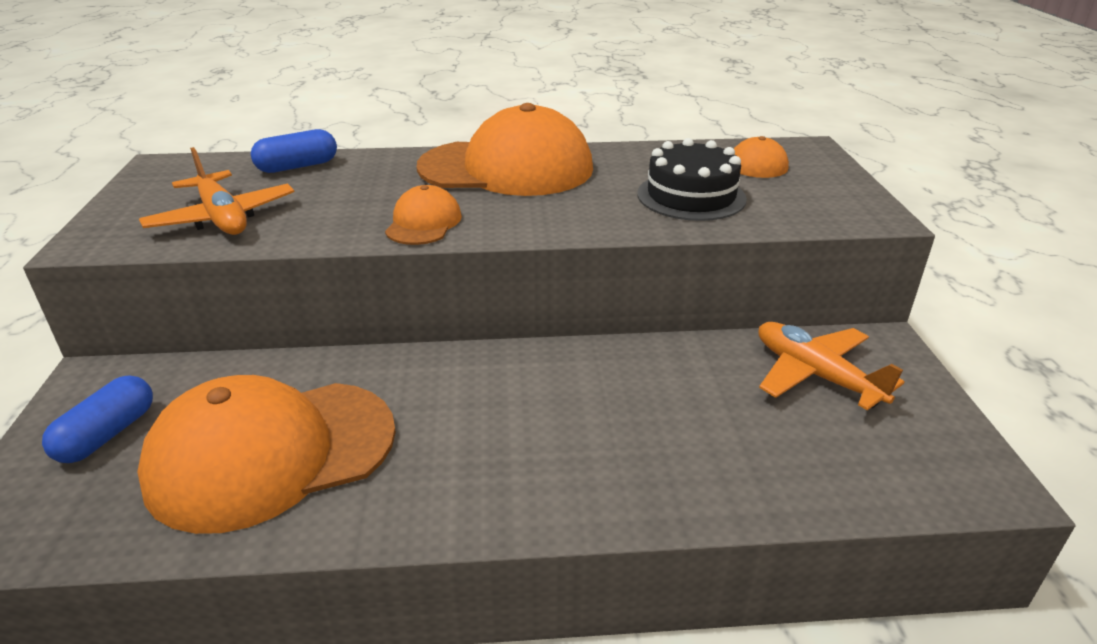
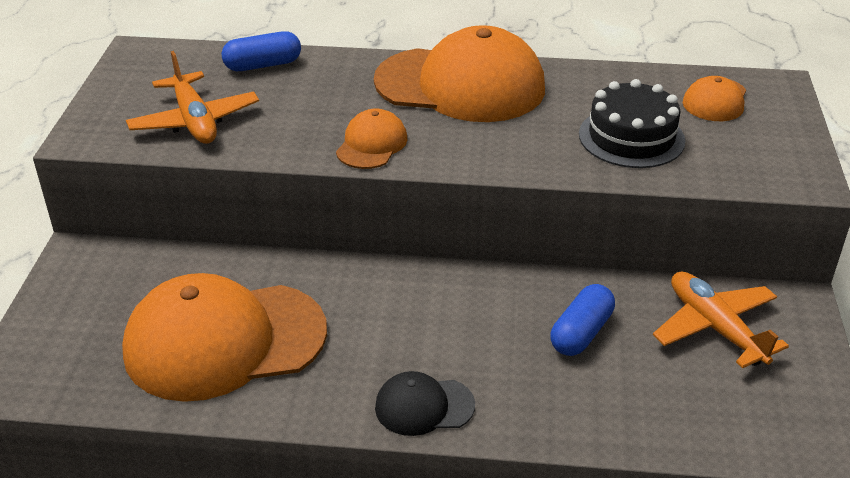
camera: 10 degrees right, 5 degrees up
blue capsule [42,375,153,463] -> blue capsule moved to [550,284,615,356]
none -> black cap [375,371,475,436]

